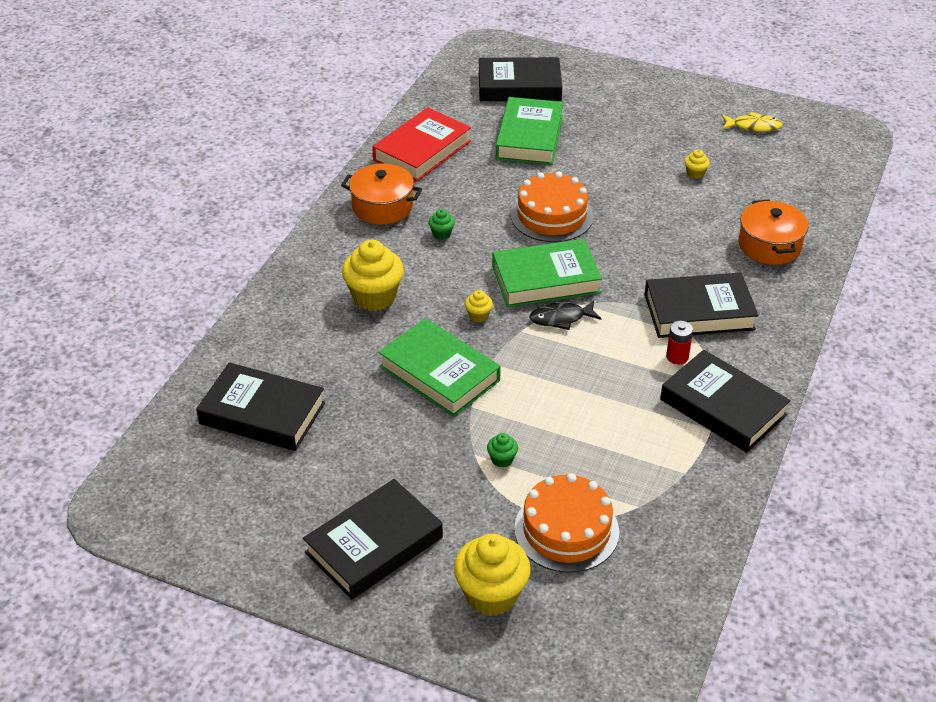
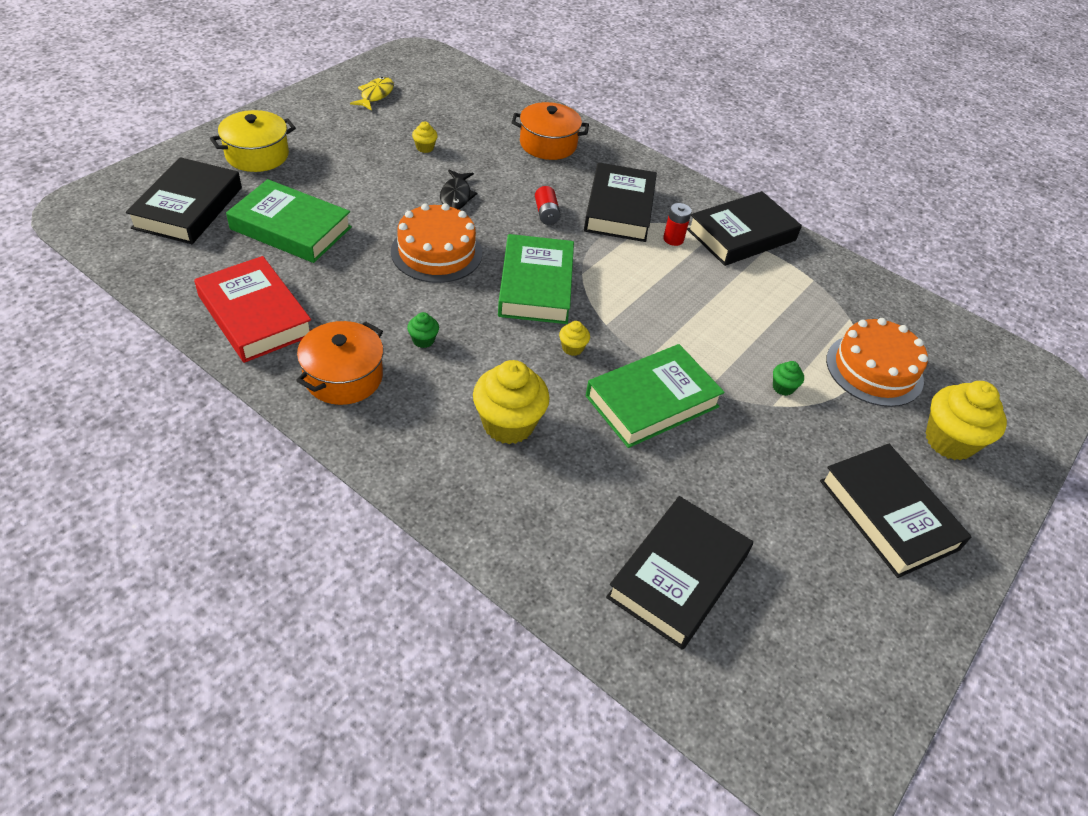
camera: 80 degrees left, 5 degrees up
black fish [530,300,601,330] -> black fish moved to [440,170,478,210]
none -> yellow pot [210,110,296,172]
none -> red battery [535,186,561,225]

